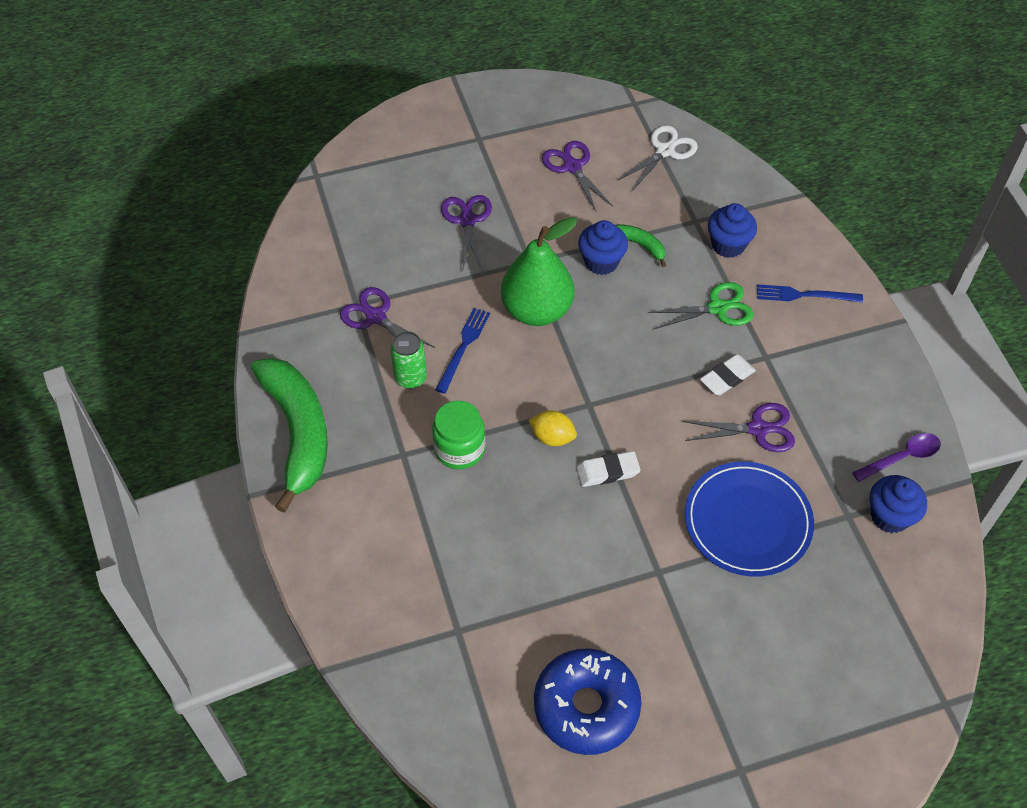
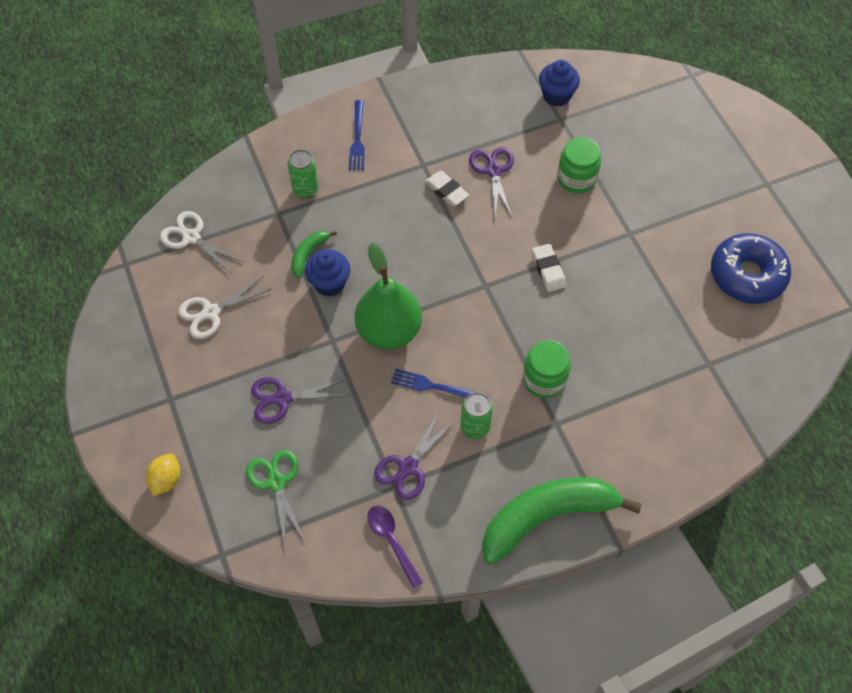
camera: 95 degrees left, 5 degrees up
yellow lemon [529,411,577,446] -> yellow lemon moved to [146,453,180,497]
purple scissors [542,141,613,211] -> white scissors [178,276,271,339]
green scissors [648,282,754,329] -> green scissors moved to [246,450,304,545]
blue plate [685,462,814,577] -> green jar [557,137,601,193]
blue cupcake [708,203,757,258] -> green can [287,149,319,198]
purple spoon [852,433,941,482] -> purple spoon moved to [367,506,423,588]

